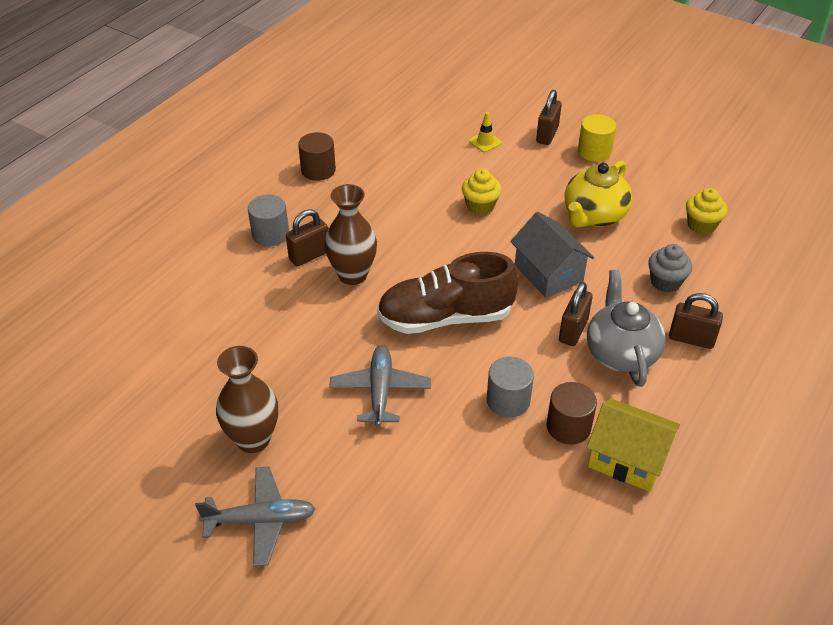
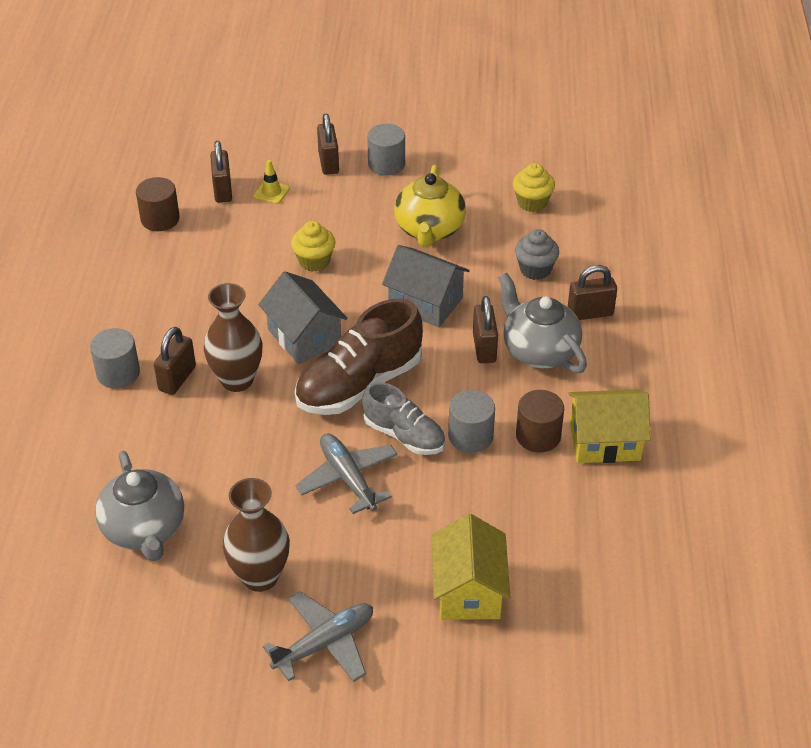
camera: 30 degrees left, 0 degrees up
brown cylinder [298,132,336,181] -> brown cylinder moved to [136,177,180,231]
yellow cylinder [578,114,616,162] -> grey cylinder [367,124,405,176]
none -> grey teapot [95,451,184,561]
none -> brown padlock [210,141,232,203]
none -> grey house [258,271,348,364]
none -> grey shoe [362,382,445,455]
none -> yellow house [432,514,510,620]

